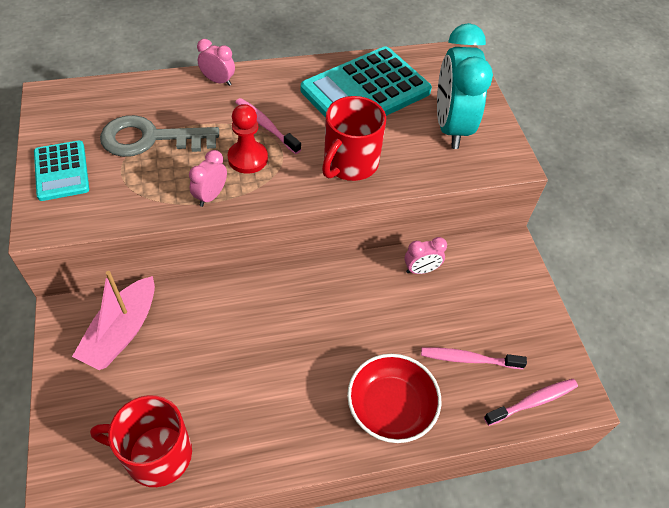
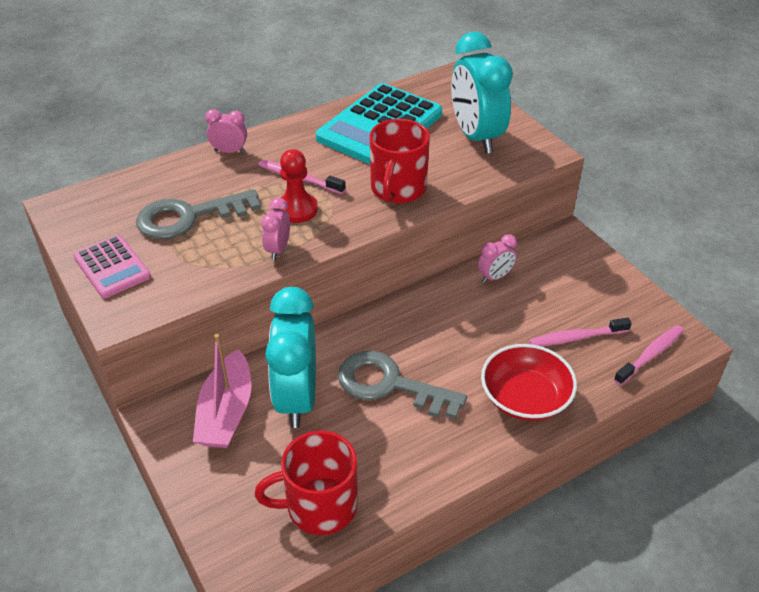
camera: 15 degrees left, 10 degrees down
turquoise calculator [34,141,89,201] -> pink calculator [73,235,151,298]
none -> turquoise clock [265,287,316,428]
none -> grey key [338,351,467,419]

